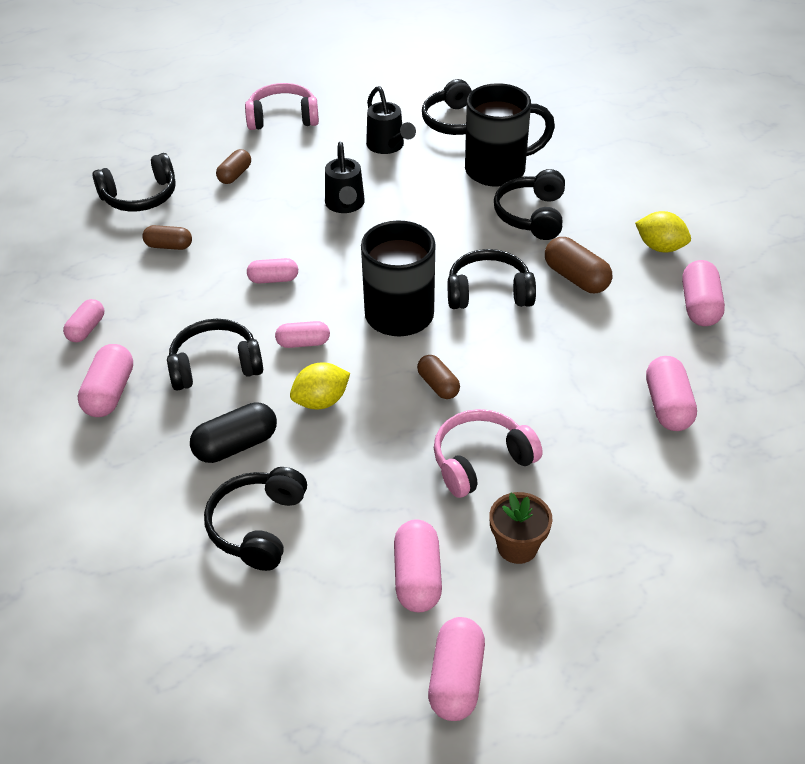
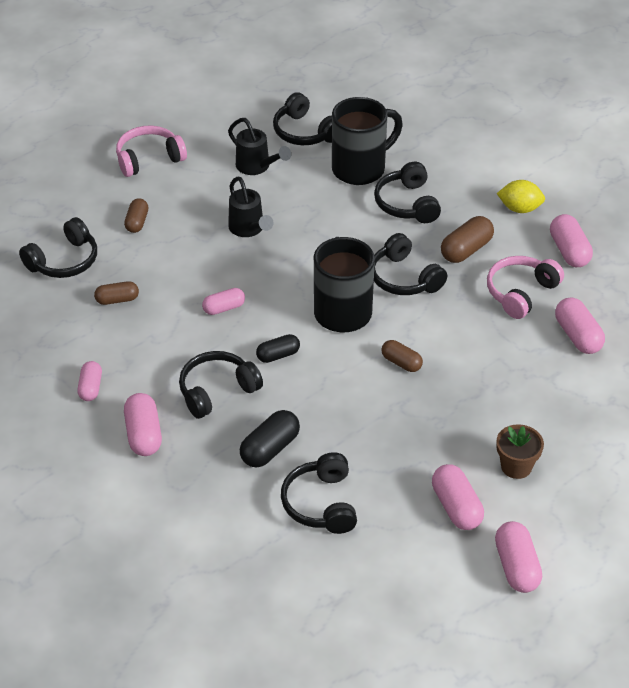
camera: 20 degrees left, 0 degrees up
pink capsule [275,321,330,348] -> black capsule [256,334,300,363]
yellow lemon [290,363,350,409] -> none
pink headphones [434,409,543,498] -> pink headphones moved to [487,256,564,319]
black headphones [448,249,536,309] -> black headphones turned 105 degrees counterclockwise [374,233,447,295]
brown capsule [545,237,612,293] -> brown capsule turned 75 degrees counterclockwise [441,216,494,263]

